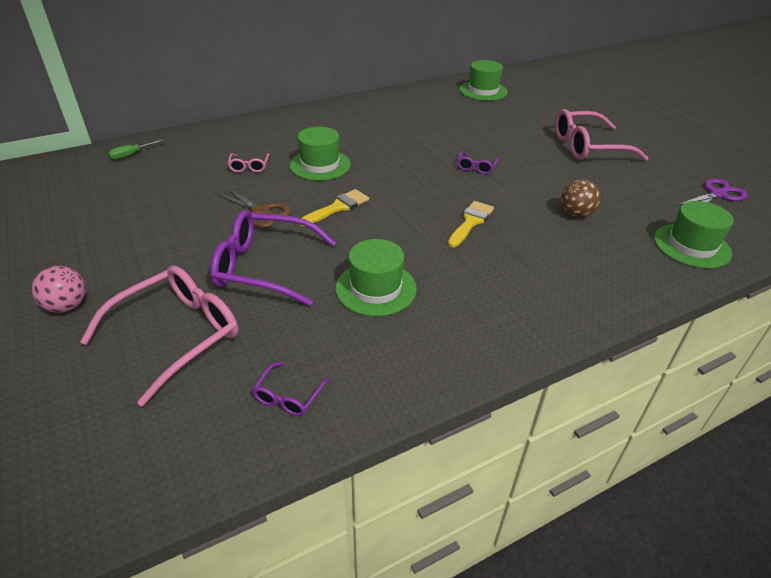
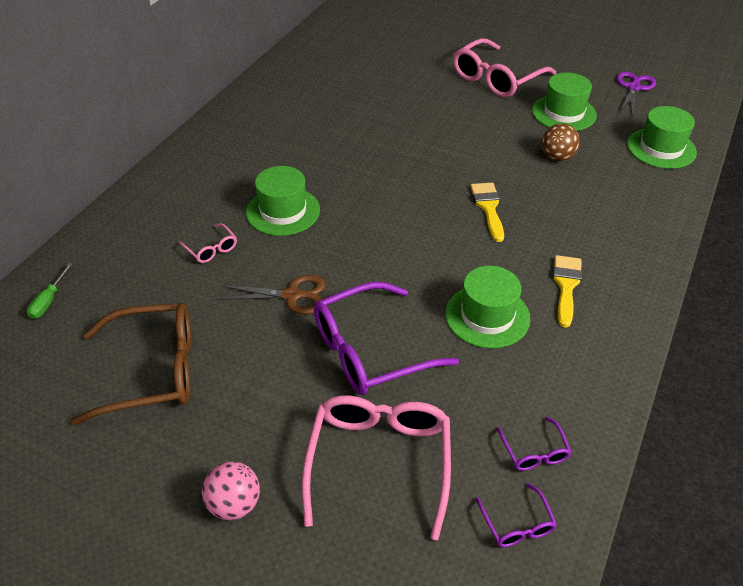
camera: 35 degrees left, 5 degrees up
yellow brush [299,189,369,226] -> yellow brush moved to [553,255,582,328]
purple glasses [457,151,499,174] -> purple glasses moved to [476,483,557,547]
green hat [459,60,508,101] -> green hat moved to [532,73,597,131]
none -> brown glasses [71,303,191,425]

